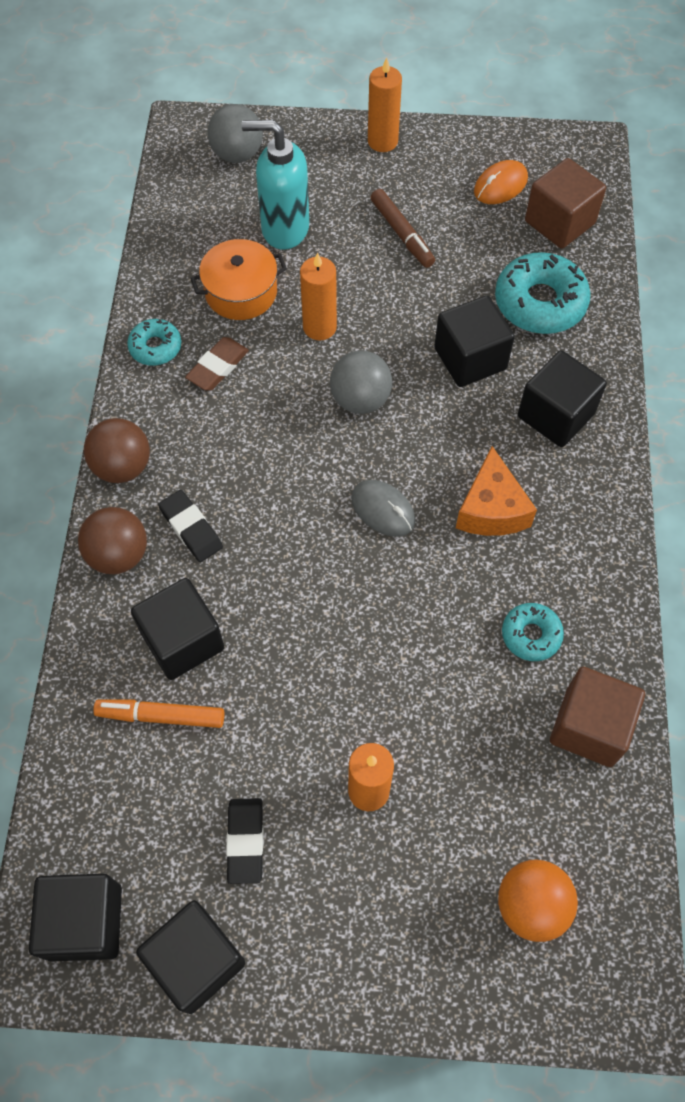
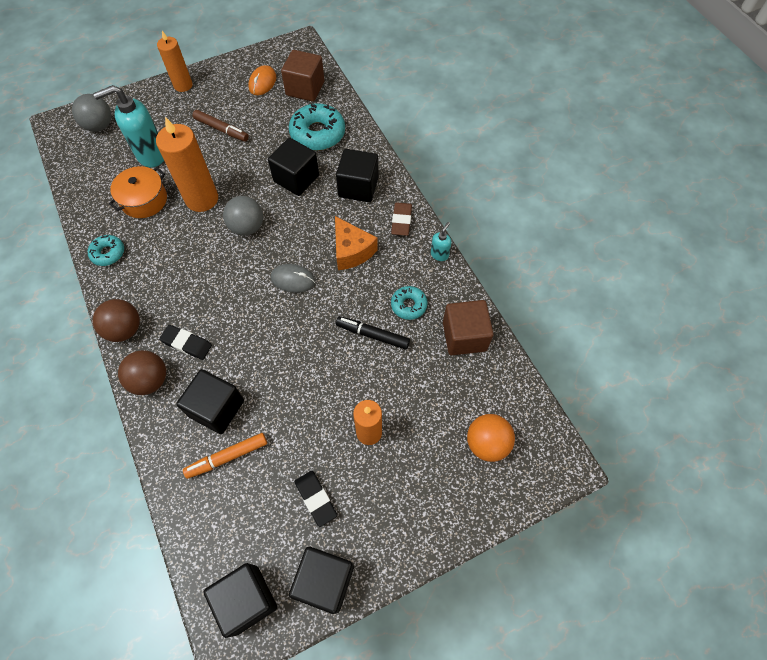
camera: 30 degrees left, 0 degrees up
brown eraser [185,337,249,391] -> brown eraser moved to [391,202,412,236]
orange candle [300,253,337,341] -> orange candle [156,117,218,212], size x1.56
none -> black marker [336,316,410,350]
none -> turquoise soap dispenser [431,222,452,261]

